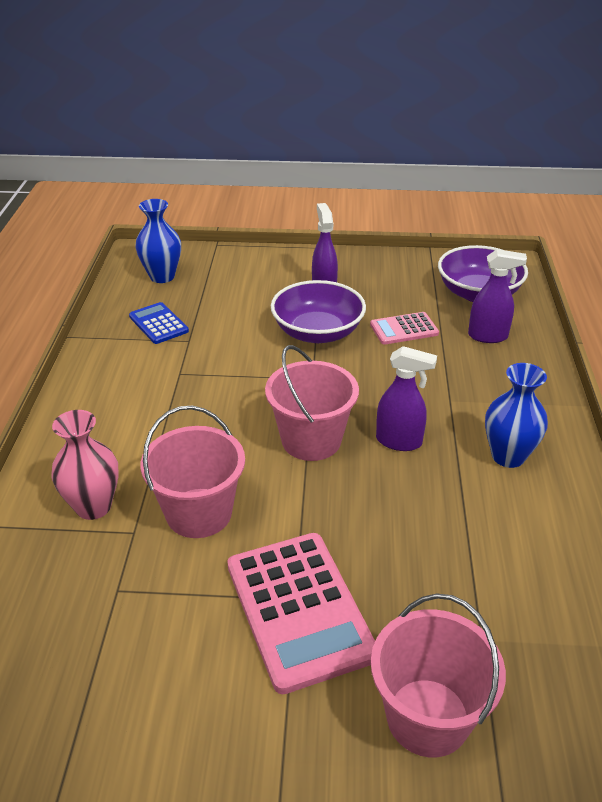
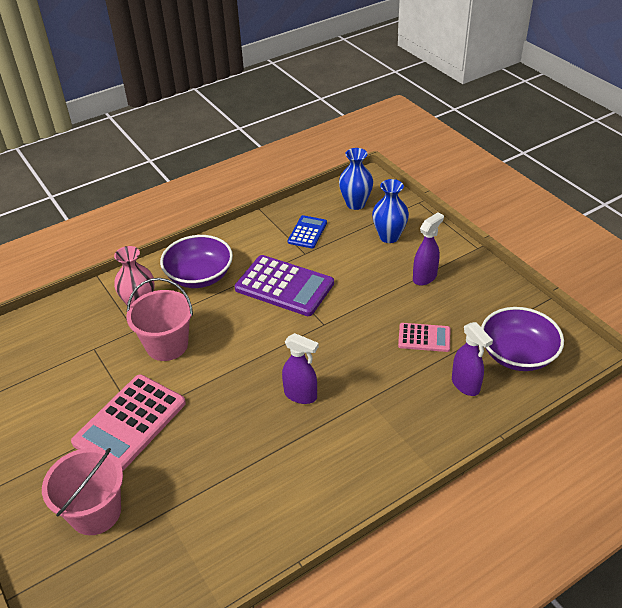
camera: 55 degrees right, 5 degrees up
pink bucket [265,345,359,461] -> none
purple bowl [271,280,366,343] -> purple bowl moved to [160,235,233,288]
pink calculator [370,312,439,345] -> pink calculator turned 150 degrees clockwise [398,323,450,352]
purple spray bottle [376,346,437,451] -> purple spray bottle turned 45 degrees counterclockwise [282,333,319,404]
blue vase [485,363,548,468] -> blue vase moved to [372,179,409,243]
none -> purple calculator [235,255,334,316]

